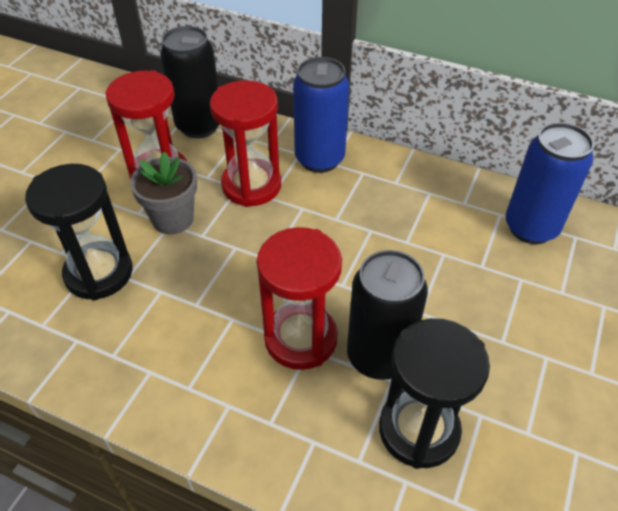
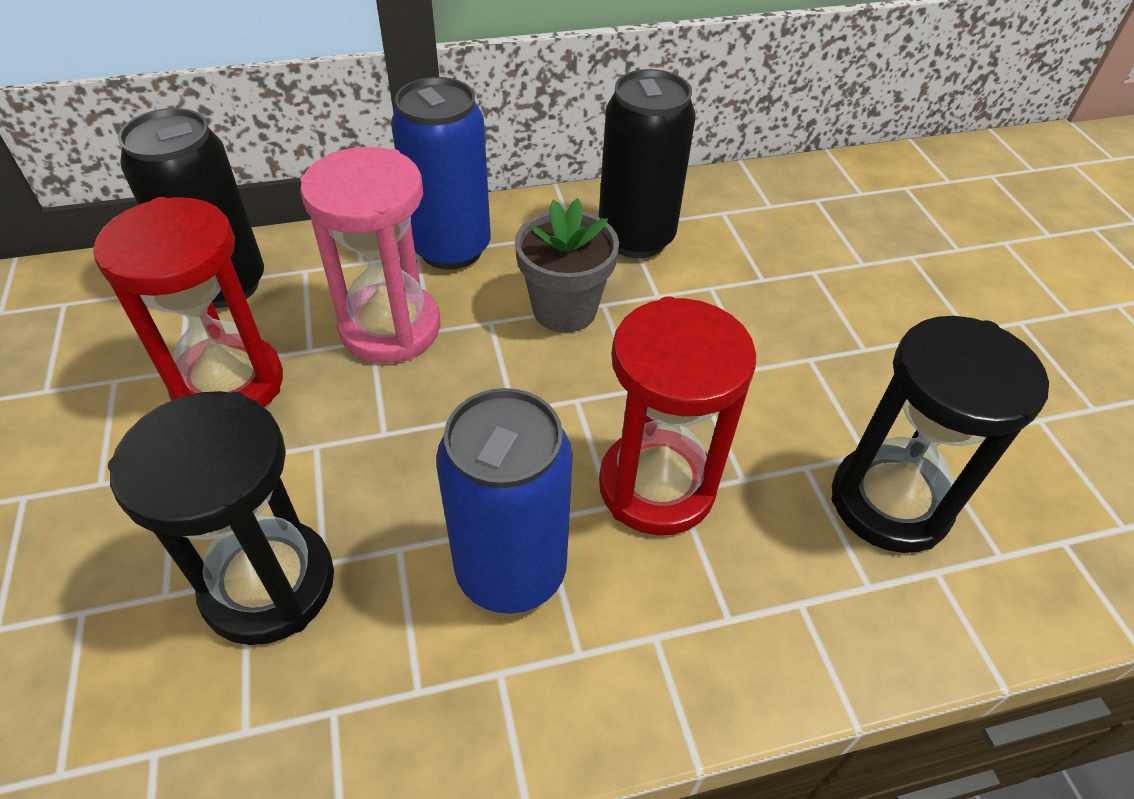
camera: 40 degrees left, 0 degrees up
grey flower pot [130,151,197,235] -> grey flower pot moved to [515,198,619,333]
red hourglass [210,80,281,207] -> pink hourglass [300,147,441,364]
black can [347,250,428,380] -> black can moved to [599,69,695,258]
blue can [505,122,594,244] -> blue can moved to [436,388,573,614]

